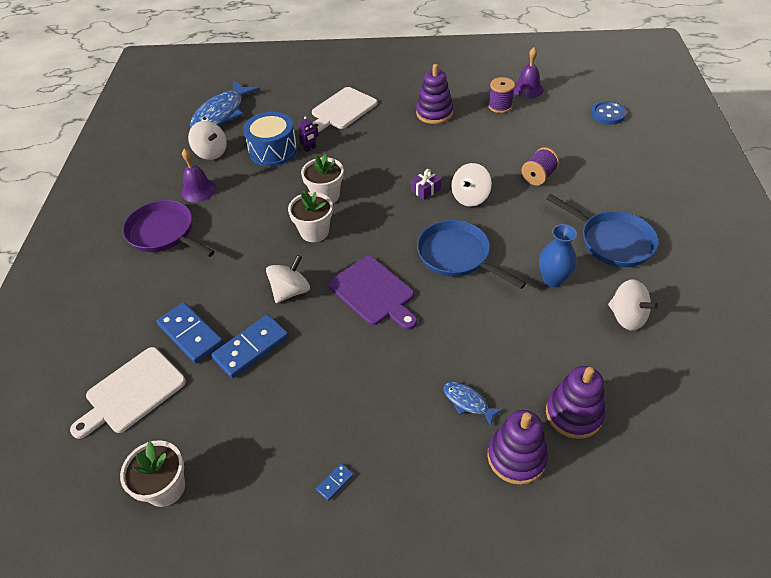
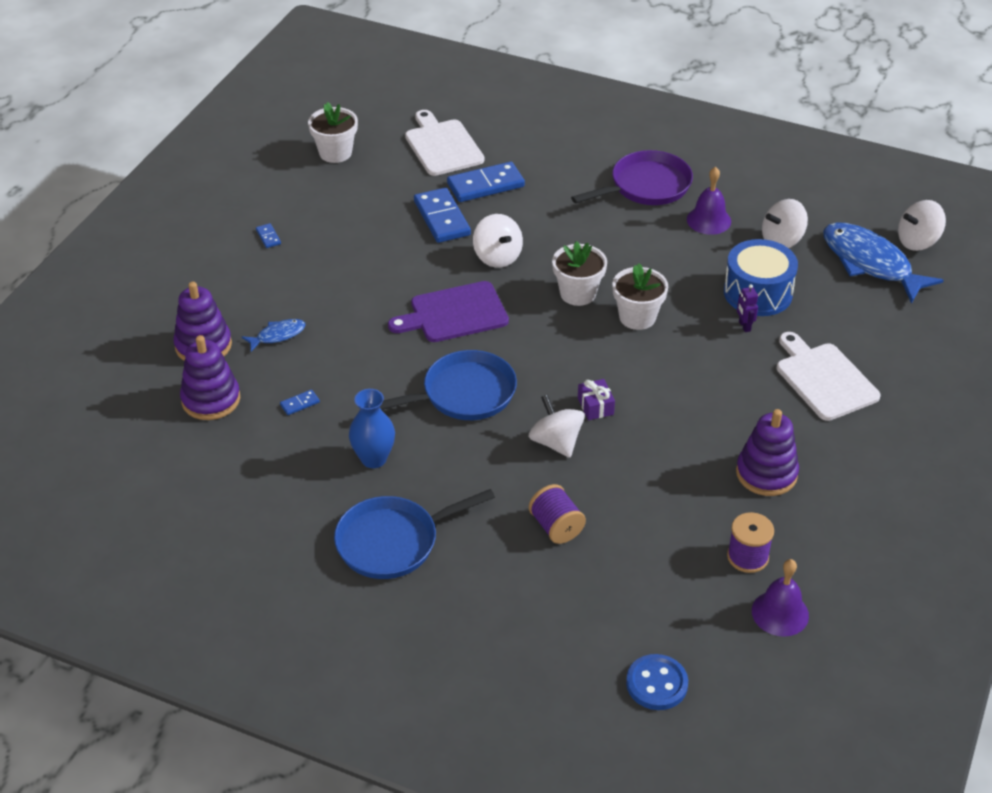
camera: 110 degrees right, 5 degrees down
white spinning top [608,279,658,331] -> white spinning top moved to [898,200,946,251]
none -> blue domino [280,389,320,415]

